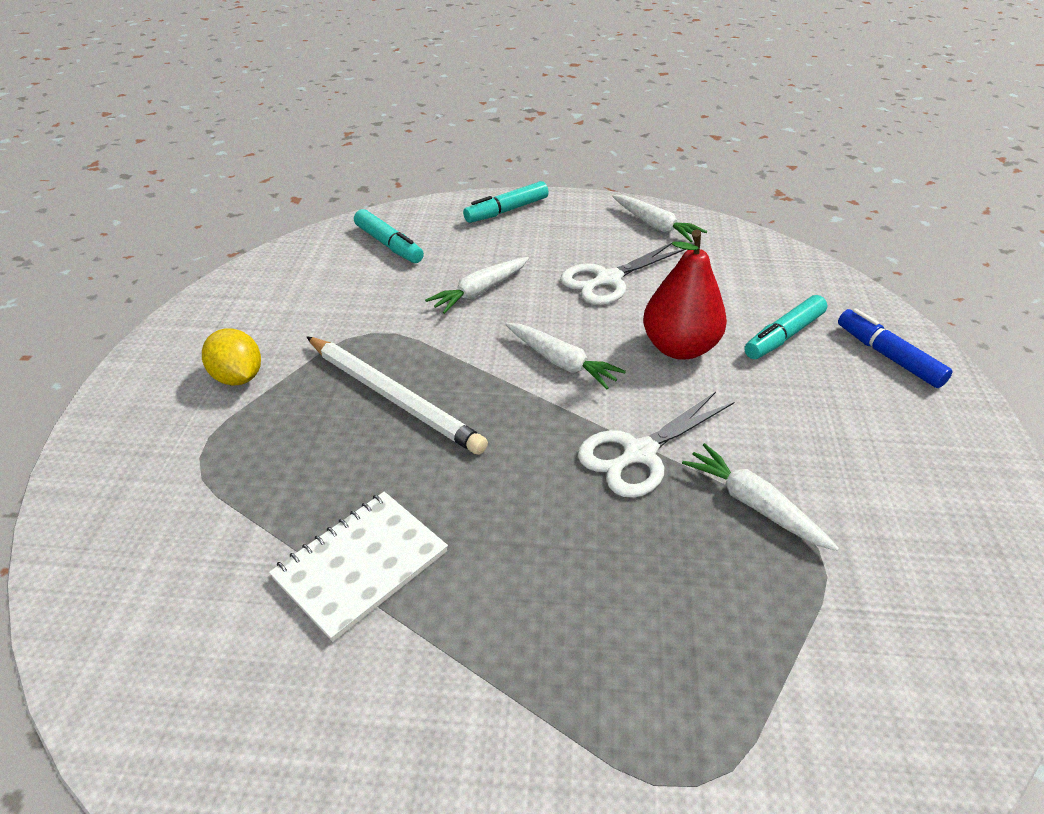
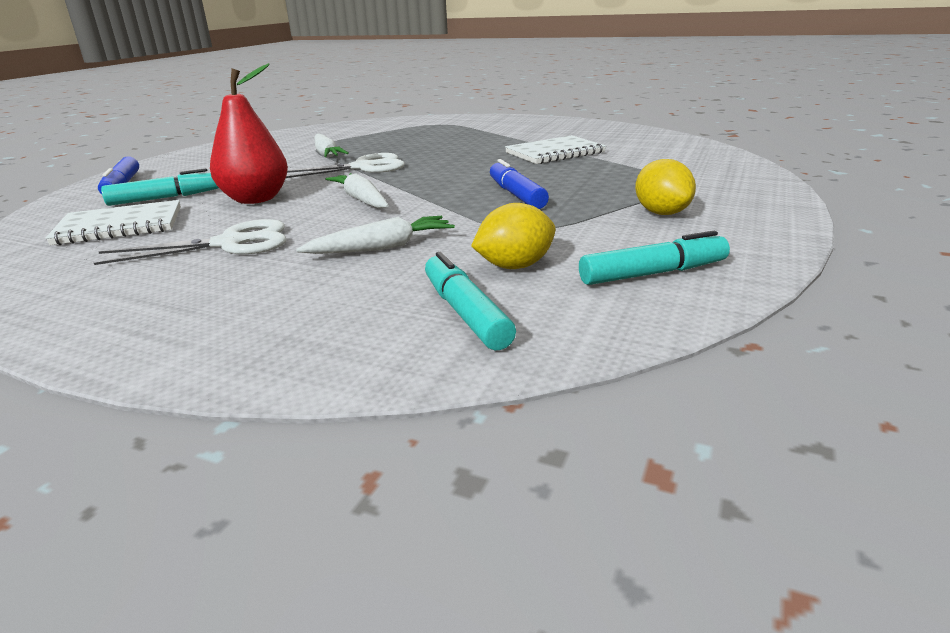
camera: 160 degrees left, 15 degrees down
white pencil [306,336,488,455] -> blue marker [490,159,549,209]
turquoise marker [463,181,549,223] -> turquoise marker moved to [579,231,730,285]
white carrot [612,195,707,242] -> none
none -> white notebook [45,200,181,245]
none -> yellow lemon [471,203,556,269]

